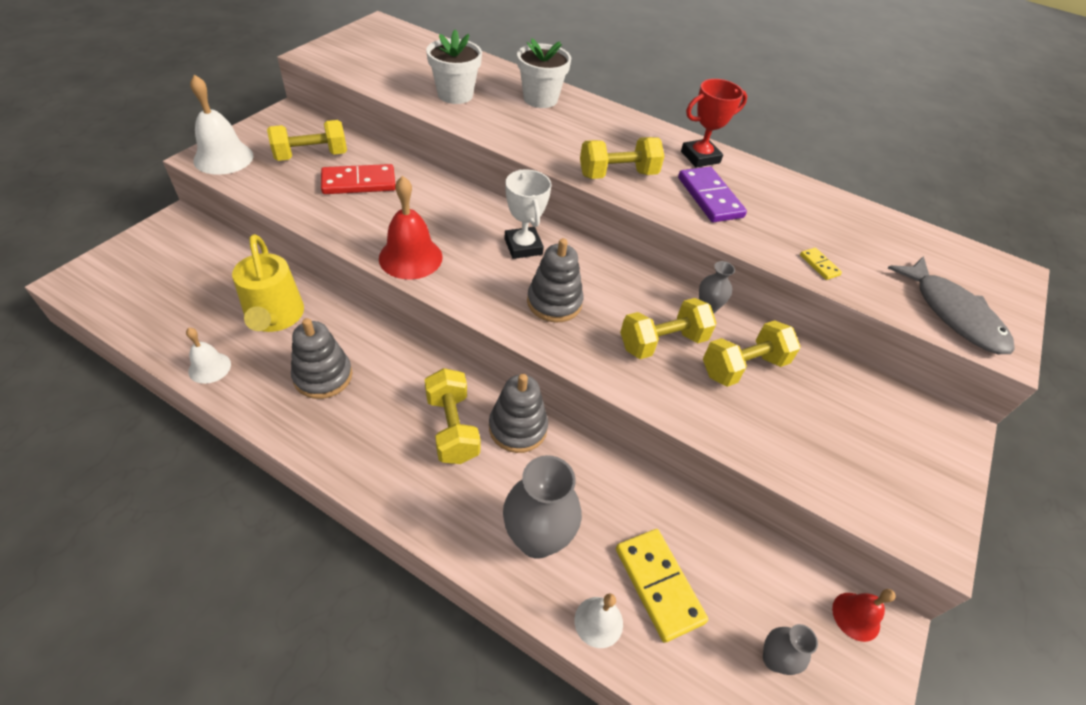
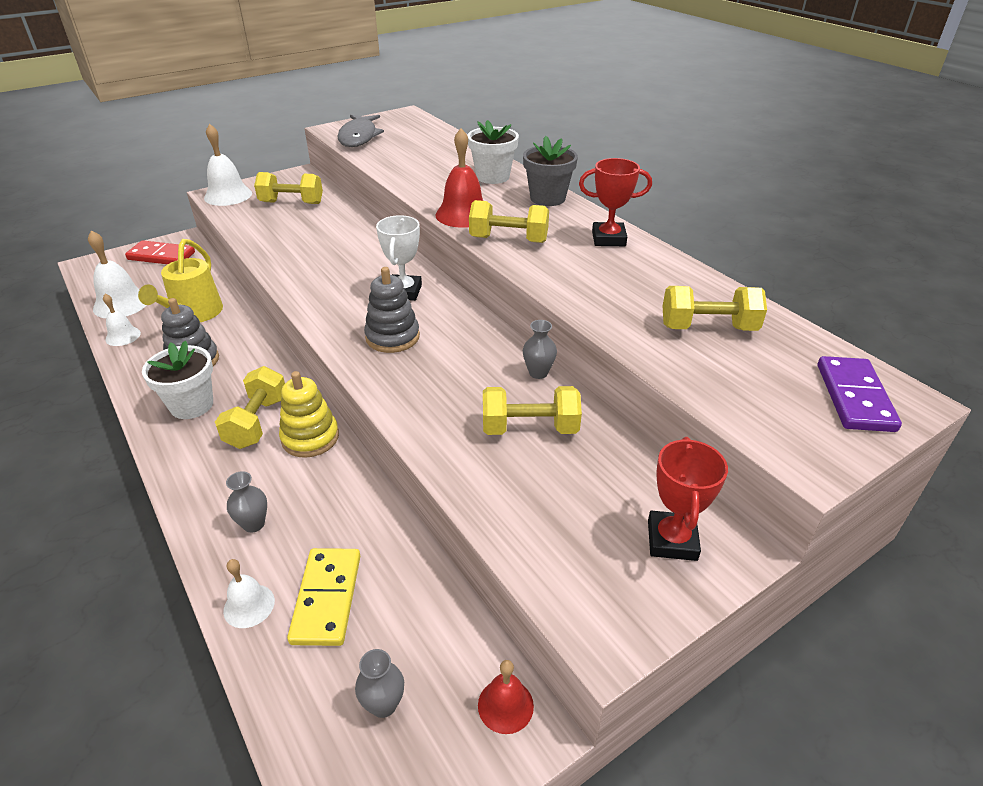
camera: 30 degrees right, 10 degrees down
red domino [321,164,395,194] -> red domino moved to [125,240,195,264]
red bell [379,176,443,279] -> red bell moved to [435,128,483,228]
white flower pot [426,29,482,104] -> white flower pot moved to [142,341,213,419]
grey stacking toy [489,374,548,453] -> yellow stacking toy [279,371,339,458]
grey vase [503,455,582,559] -> grey vase [226,471,267,533], size x0.53
yellow dumbbell [620,298,717,359] -> yellow dumbbell moved to [663,286,767,331]
purple domino [678,167,747,222] -> purple domino moved to [818,356,902,432]
yellow domino [800,248,842,280] -> none
grey fish [888,256,1015,354] -> grey fish moved to [338,115,384,147]
none -> white bell [88,230,147,318]
none -> grey flower pot [523,136,578,206]
none -> red trophy [648,437,728,561]

